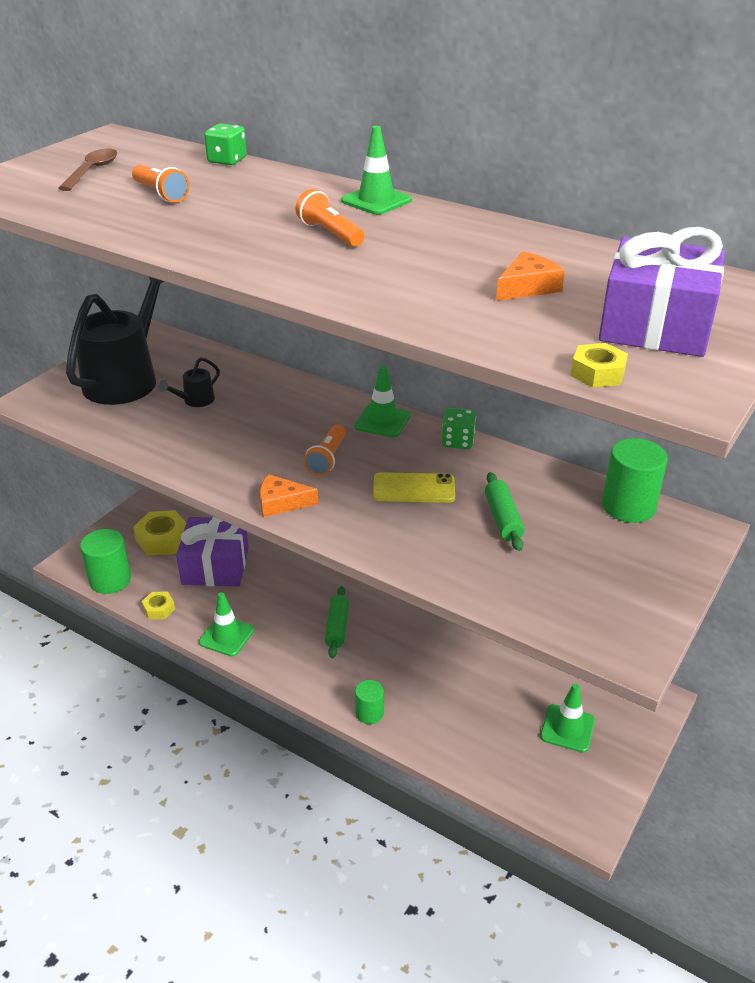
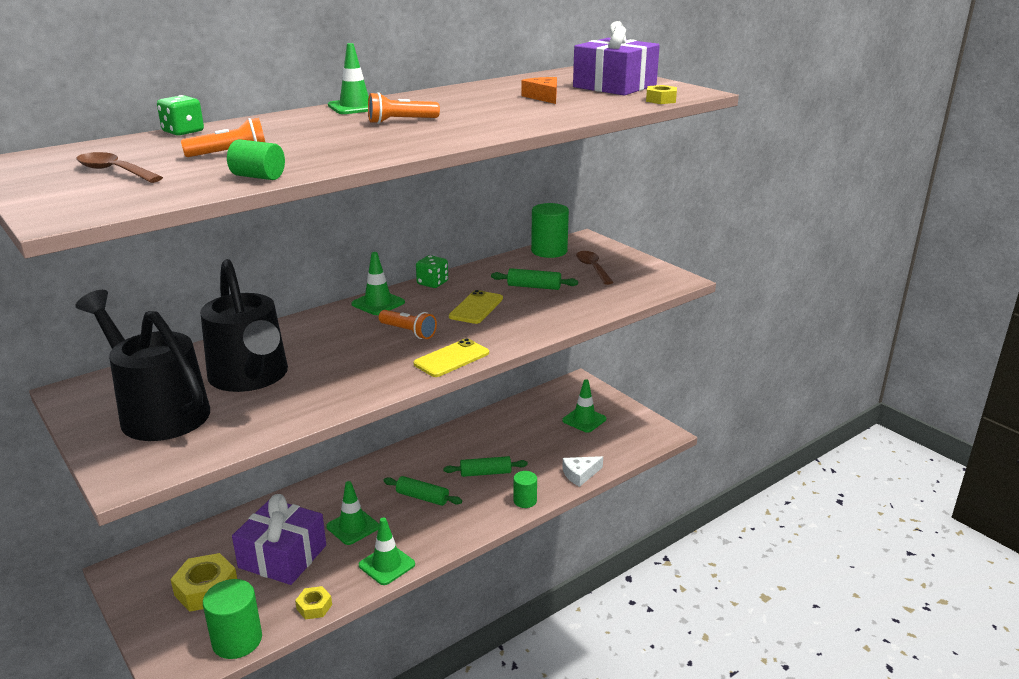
camera: 70 degrees left, 10 degrees down
black watering can [158,357,220,407] -> black watering can [200,259,288,392], size x2.46
orange cheese [260,474,318,517] -> yellow phone [414,338,489,377]
none -> green cylinder [227,140,285,180]
none -> green traffic cone [326,481,379,545]
none -> green rolling pin [443,456,528,477]
none -> white cheese [562,456,603,487]
none -> brown spoon [576,251,614,285]

